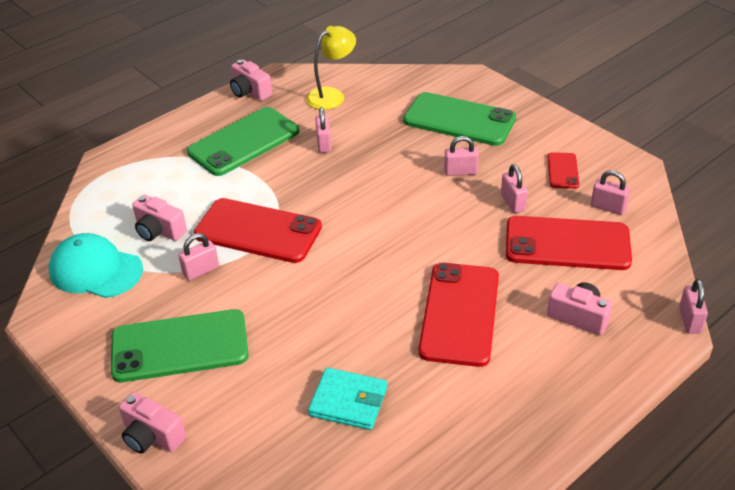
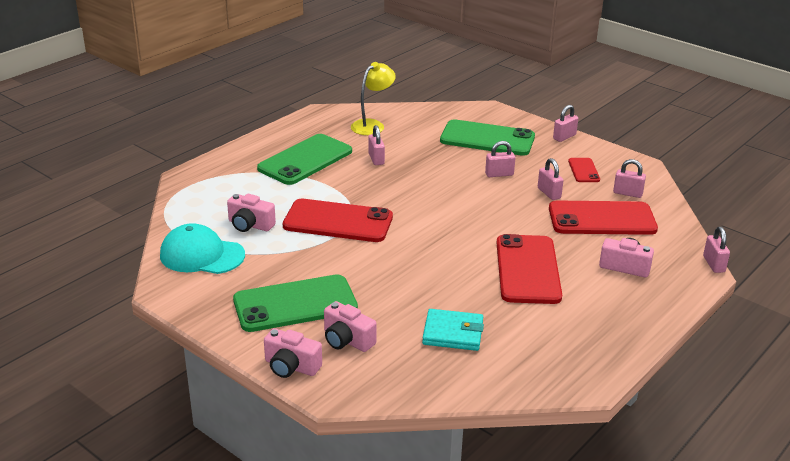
camera: 10 degrees left, 10 degrees down
pink padlock [178,233,219,281] -> pink padlock moved to [553,105,578,142]
pink camera [230,59,272,101] -> pink camera moved to [324,301,377,352]

